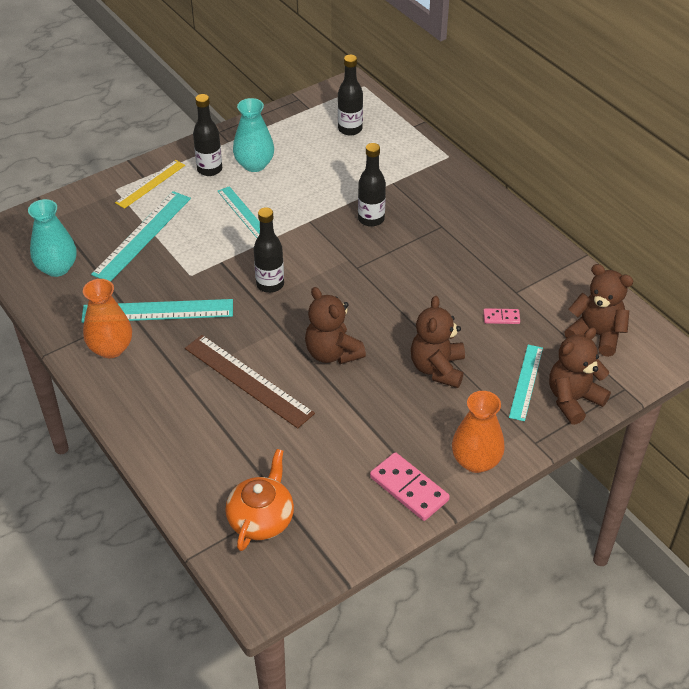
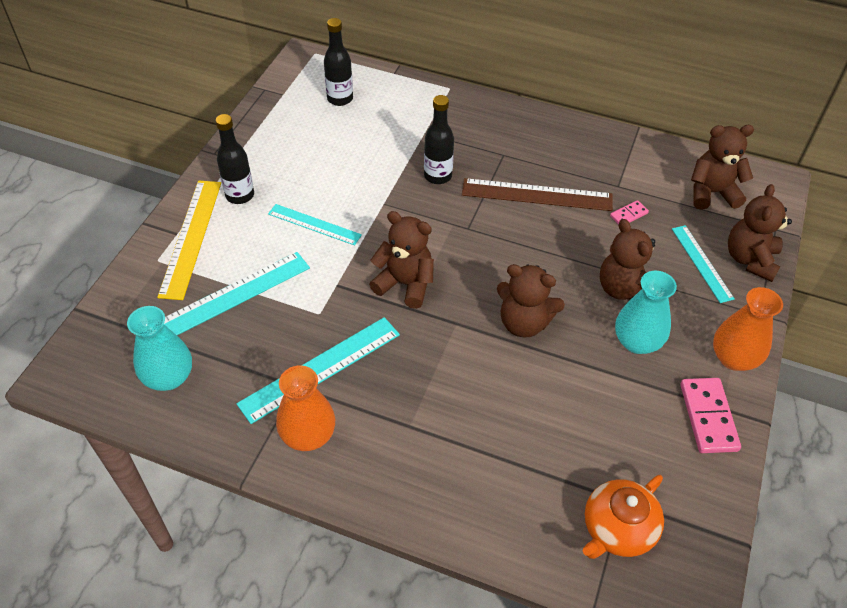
camera: 35 degrees left, 5 degrees up
turquoise ruler [91,191,191,282] -> turquoise ruler turned 60 degrees clockwise [164,252,310,335]
yellow ruler [115,160,185,209] -> yellow ruler [157,180,221,300], size x1.57
brown ruler [185,335,315,428] -> brown ruler moved to [462,178,613,211]
orange teapot [225,449,294,551] -> orange teapot turned 120 degrees counterclockwise [583,475,664,559]
turquoise vase [233,98,274,172] -> turquoise vase moved to [615,271,677,354]
black bottle [253,207,284,293] -> brown teddy bear [369,211,434,309]
pink domino [370,452,450,521] -> pink domino turned 75 degrees clockwise [680,378,741,453]

